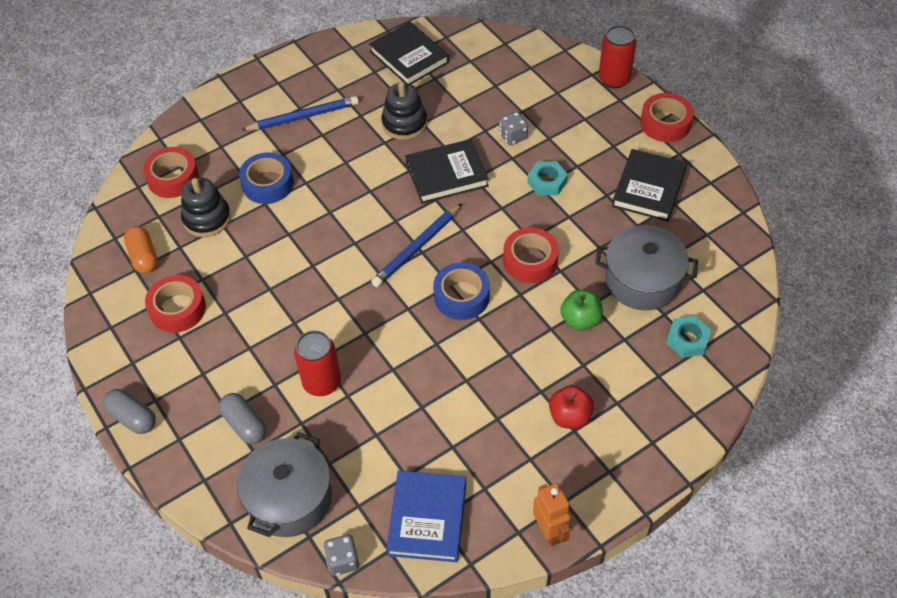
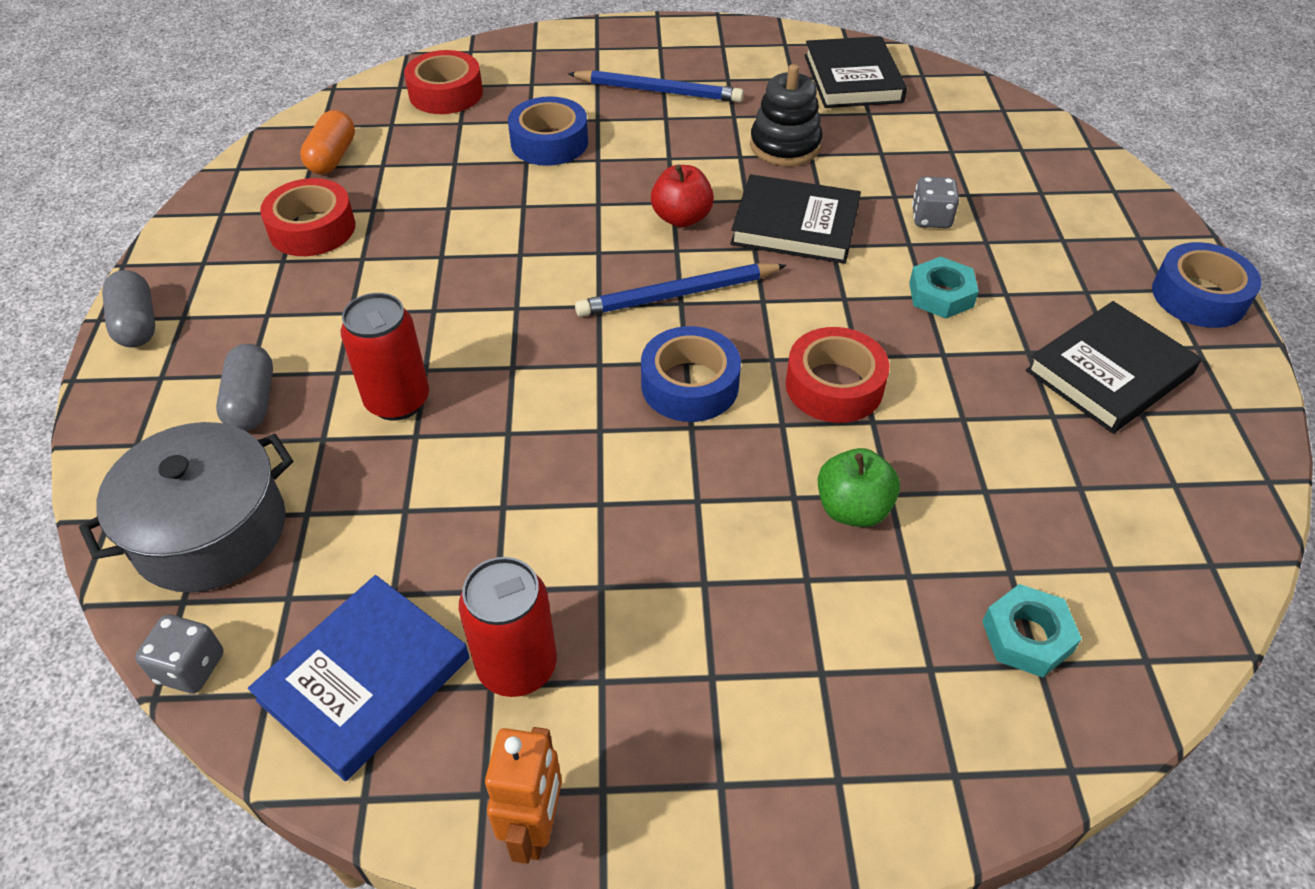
camera: 30 degrees right, 5 degrees down
black stacking toy [181,178,231,237] -> none
red apple [549,385,594,429] -> red apple moved to [651,164,714,228]
grey pot [595,225,698,310] -> none
red can [599,25,636,88] -> red can moved to [459,557,557,697]
red tape [640,93,694,142] -> blue tape [1152,242,1261,328]

